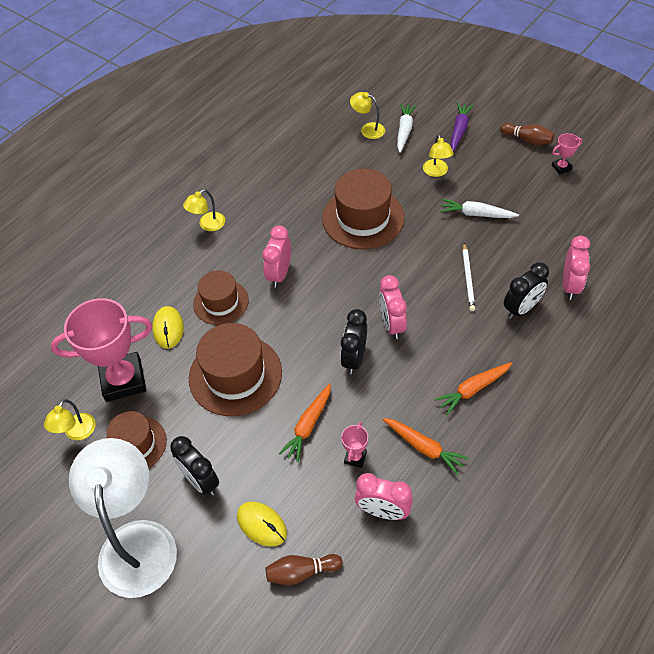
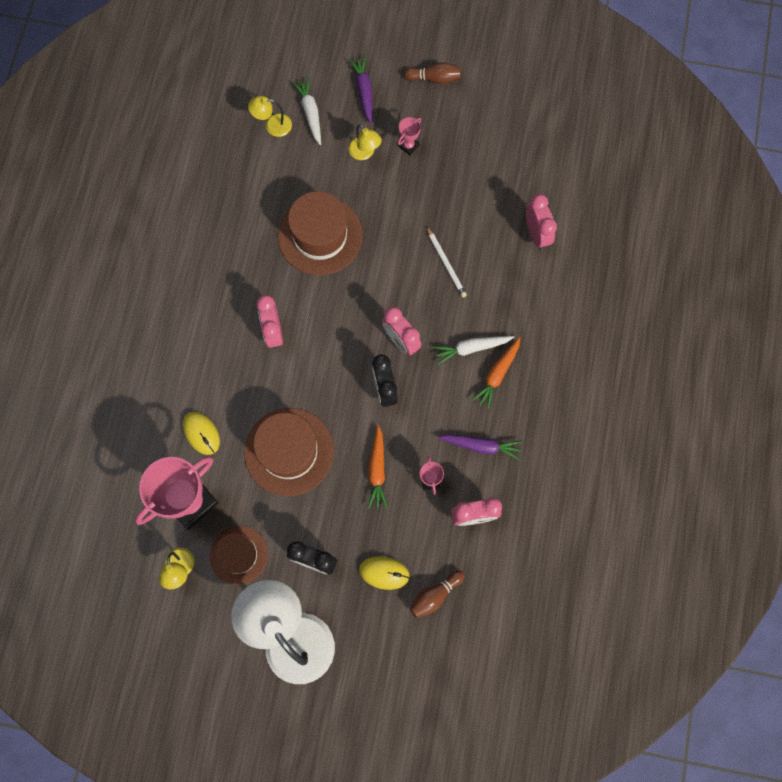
camera: 30 degrees left, 20 degrees up
yellow lamp [183,189,225,231] -> none
brown hat [193,270,249,325] -> none
orange carrot [383,418,469,475] -> purple carrot [438,434,522,460]
white carrot [440,199,519,218] -> white carrot moved to [433,336,514,365]
black clock [504,262,549,319] -> none
pink trophy [552,133,582,174] -> pink trophy moved to [398,117,421,155]

